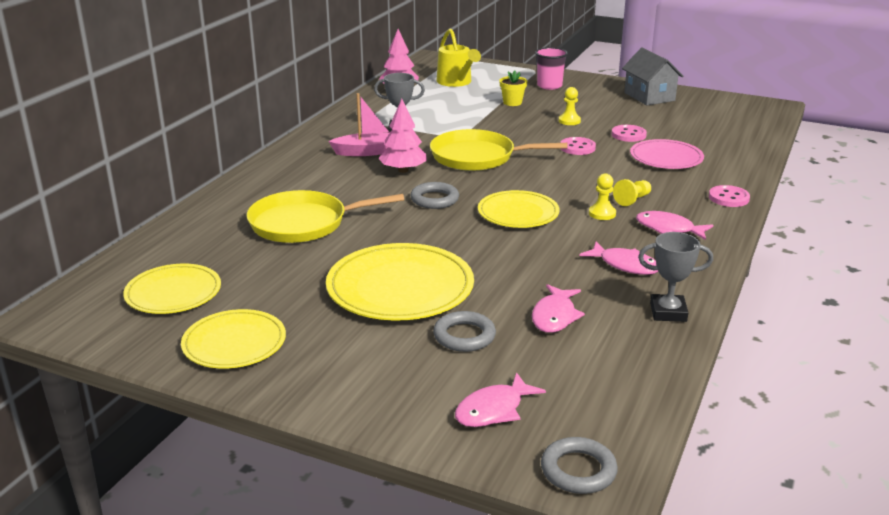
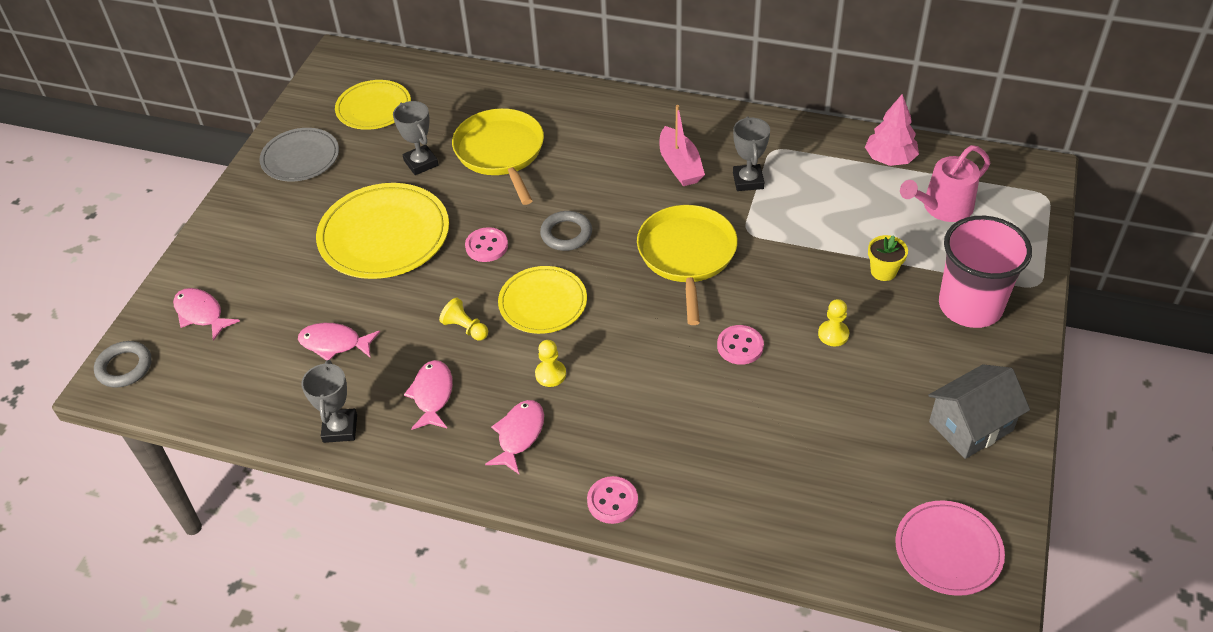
camera: 85 degrees right, 20 degrees up
yellow plate [181,309,286,369] -> grey plate [260,128,339,182]
pink tree [378,99,427,173] -> none
grey ring [433,311,496,352] -> none
yellow watering can [437,28,481,87] -> pink watering can [900,145,990,222]
pink cup [535,47,568,90] -> pink cup [939,216,1032,328], size x1.69
pink fish [580,242,658,275] -> pink fish turned 150 degrees clockwise [404,360,453,430]
pink button [612,125,647,142] -> pink button moved to [465,227,508,262]
yellow pawn [613,179,651,206] -> yellow pawn moved to [439,298,488,341]
pink plate [630,139,704,169] -> pink plate moved to [895,500,1005,596]
none -> grey trophy [393,101,438,175]

